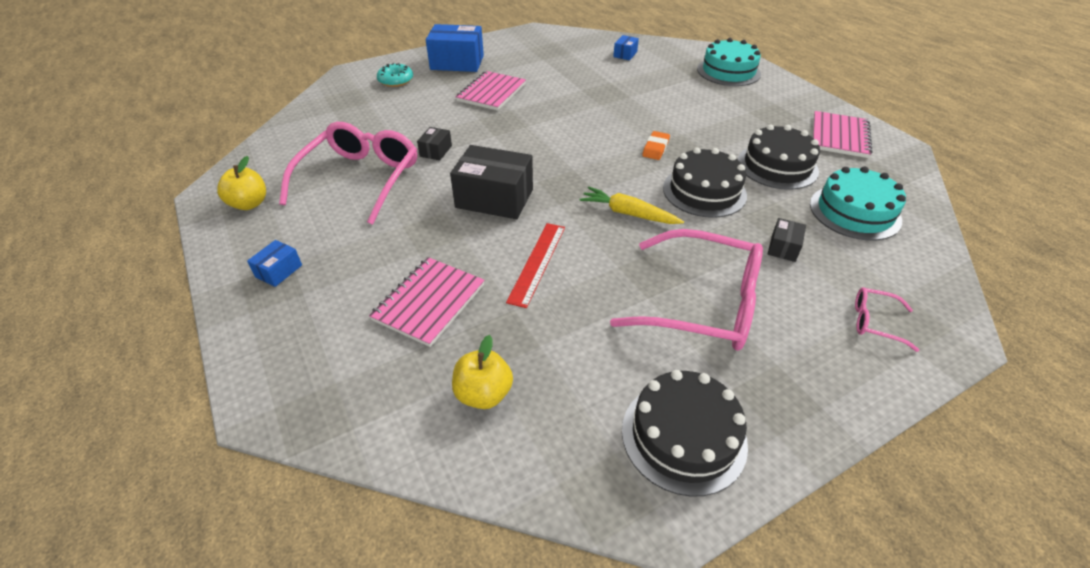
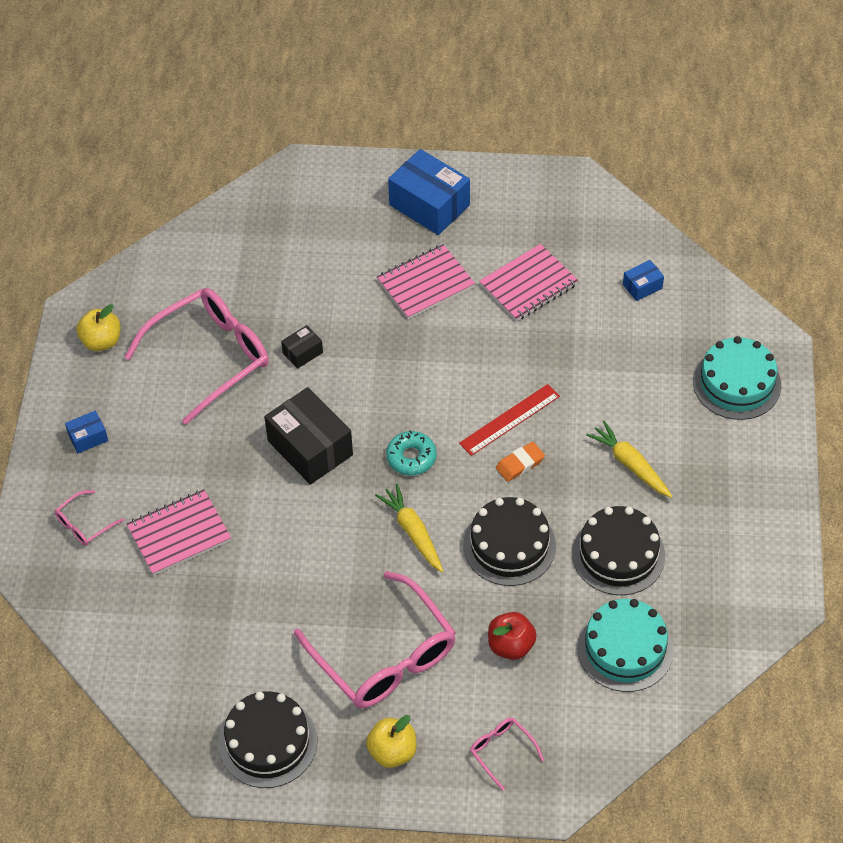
camera: 35 degrees right, 10 degrees up
turquoise donut [377,63,413,87] -> turquoise donut moved to [386,430,436,475]
yellow apple [452,335,513,409] -> yellow apple moved to [366,715,416,768]
red ruler [506,223,565,308] -> red ruler moved to [459,384,560,456]
black box [768,218,806,262] -> red apple [488,612,537,660]
pink notebook [813,111,873,158] -> pink notebook moved to [479,244,578,322]
none -> pink glasses [55,490,124,546]
none -> yellow carrot [586,421,673,498]

